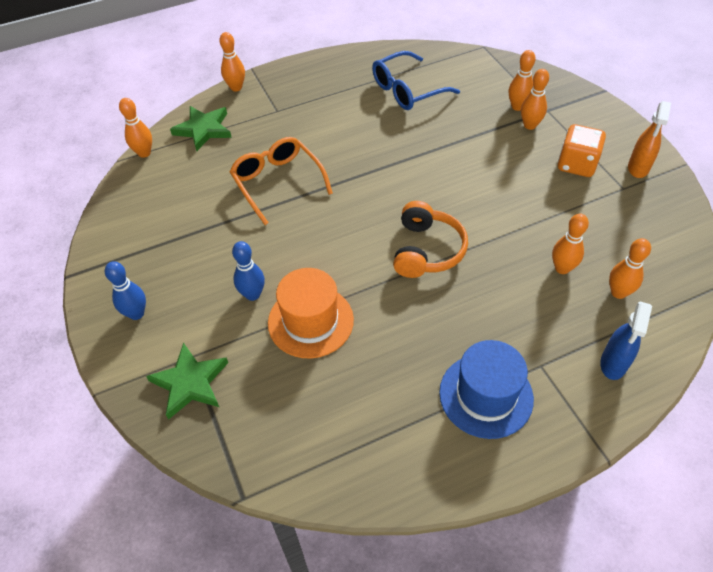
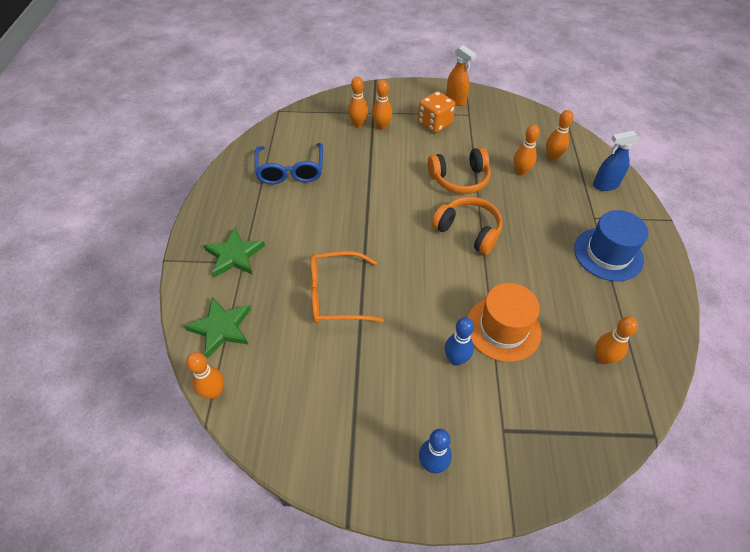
camera: 65 degrees left, 0 degrees up
green star [146,343,228,420] -> green star moved to [203,228,265,278]
orange bowling pin [219,32,245,91] -> orange bowling pin moved to [596,317,638,365]
blue spray bottle [600,301,652,380] -> blue spray bottle turned 120 degrees clockwise [593,130,640,191]
none -> orange headphones [428,147,491,194]

